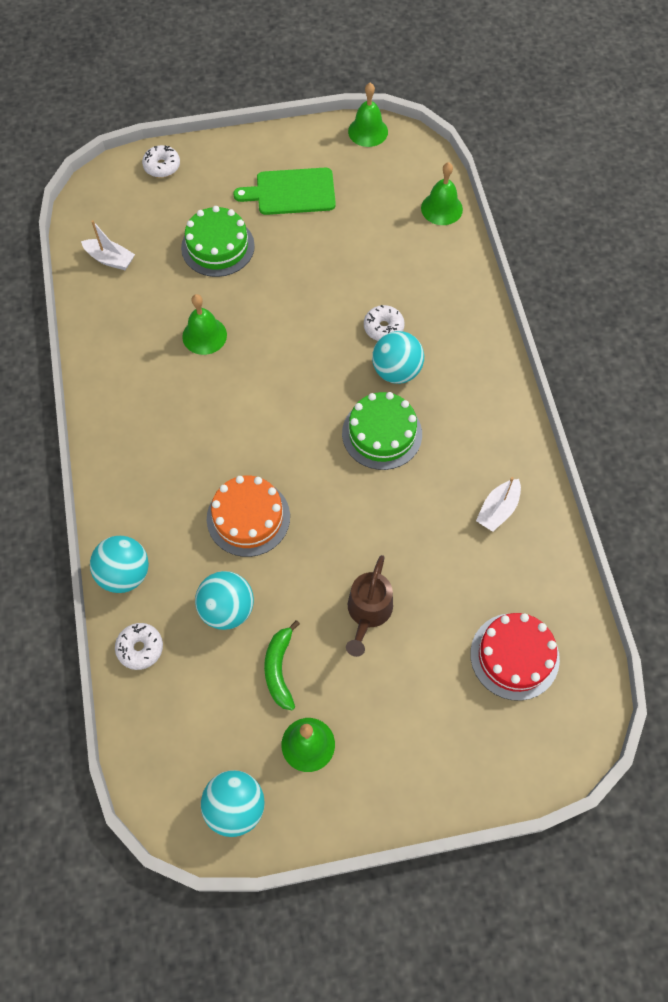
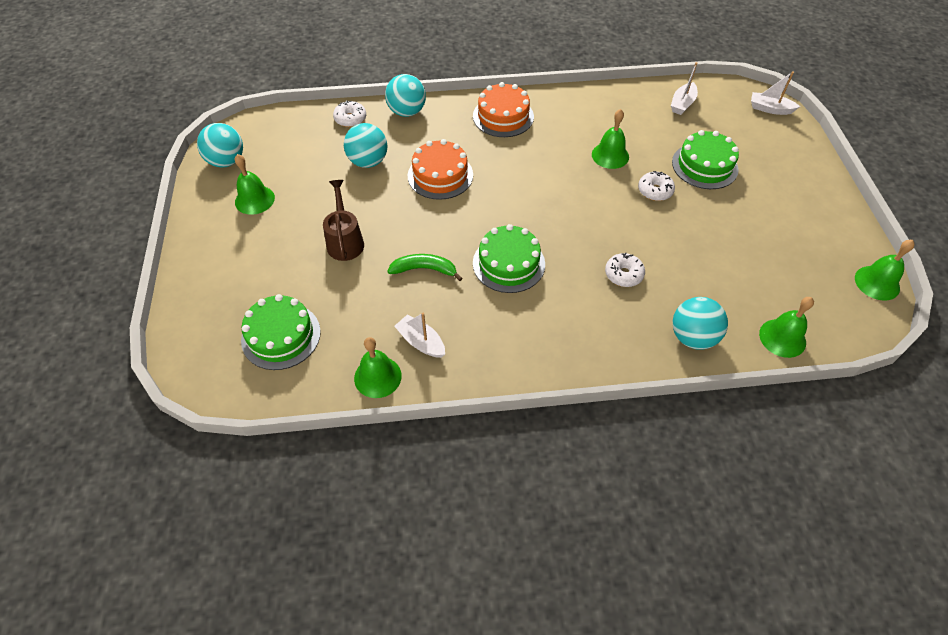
camera: 95 degrees right, 10 degrees down
white donut [142,145,180,178] -> white donut moved to [638,171,675,201]
green cutting board [233,167,336,215] -> none
green banana [264,620,300,711] -> green banana moved to [387,254,463,281]
brown watering can [346,555,393,657] -> brown watering can turned 60 degrees clockwise [323,180,364,261]
turquoise ball [372,331,424,384] -> turquoise ball moved to [673,297,728,350]
red cake [470,613,560,701] -> green cake [241,294,321,370]
none -> green bell [354,337,402,398]
none -> orange cake [473,82,534,137]
none -> white boat [751,71,800,115]

